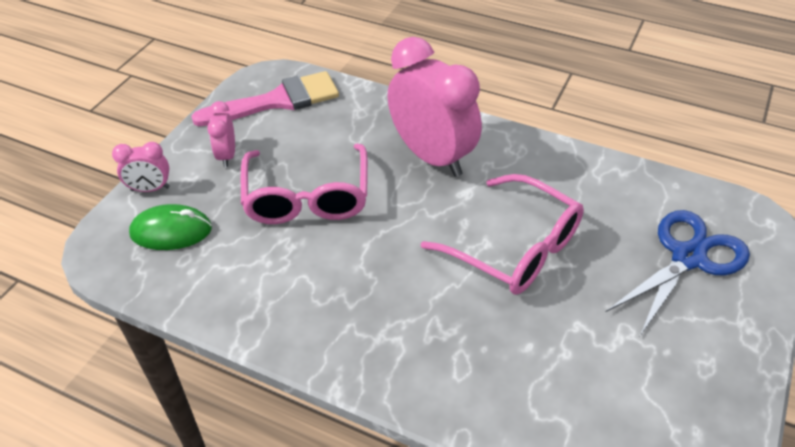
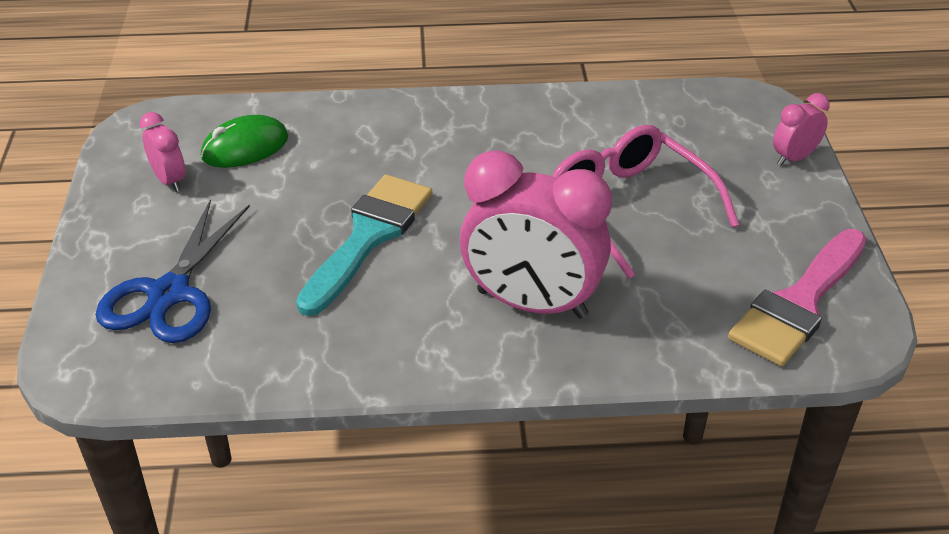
camera: 150 degrees right, 5 degrees down
green mouse [129,204,212,250] -> green mouse moved to [201,115,288,168]
pink clock [207,101,235,167] -> pink clock moved to [139,112,185,192]
pink glasses [421,174,584,295] -> turquoise brush [296,174,432,316]

